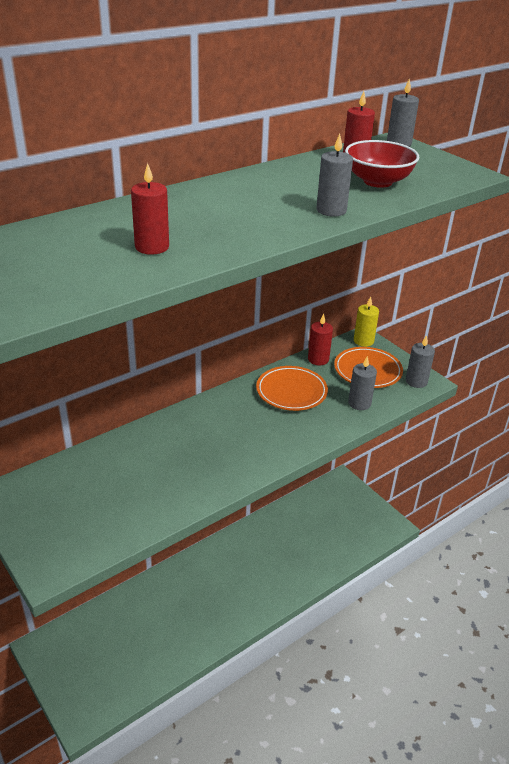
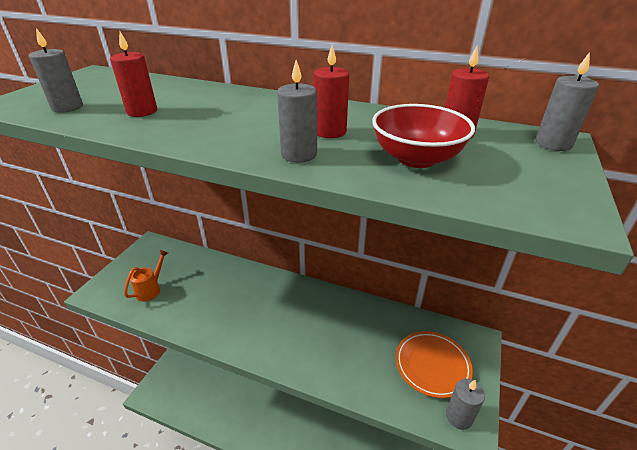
camera: 60 degrees right, 0 degrees up
orange plate [256,366,328,411] -> none
red candle [308,314,333,366] -> red candle moved to [314,45,349,138]
grey candle [348,356,377,410] -> grey candle moved to [29,28,83,113]
yellow candle [354,297,379,347] -> none
none -> orange watering can [124,250,168,301]

